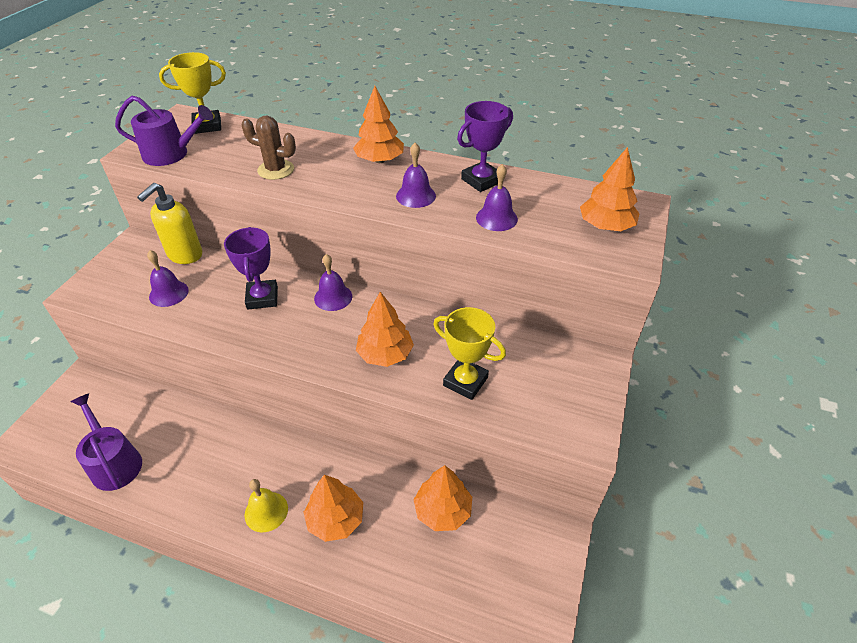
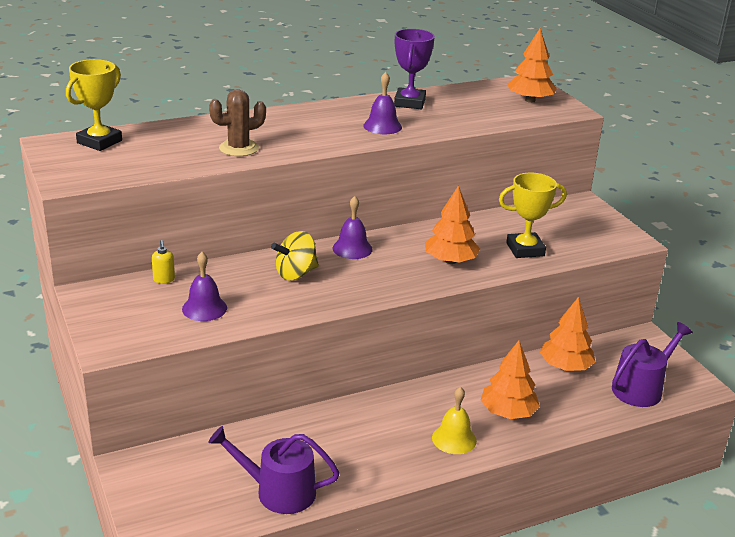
camera: 45 degrees left, 15 degrees down
purple watering can [115,96,213,166] -> purple watering can moved to [612,322,693,407]
yellow soap dispenser [137,183,202,264] -> yellow soap dispenser [152,240,175,284], size x0.45
purple trophy [224,227,278,309] -> yellow spinning top [271,231,319,280]
orange tree [353,86,404,163] -> none
purple bell [476,164,518,231] -> none

